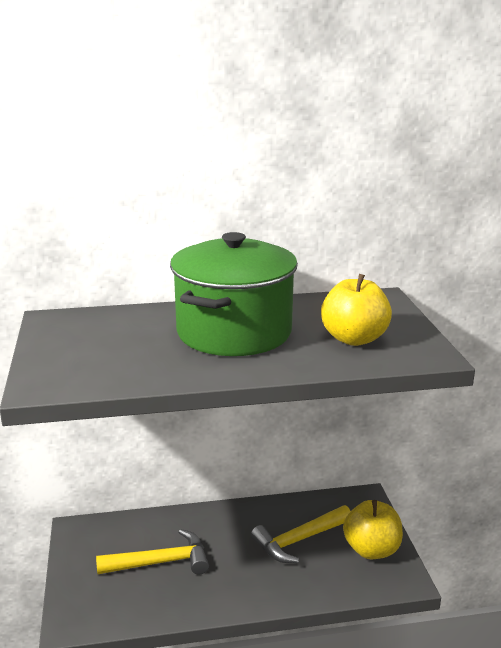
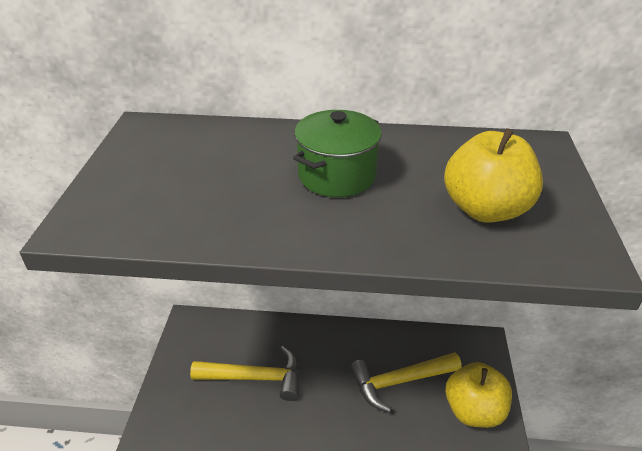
camera: 15 degrees right, 15 degrees up
green pot [170,232,298,356] -> green pot [293,110,382,197], size x0.55

